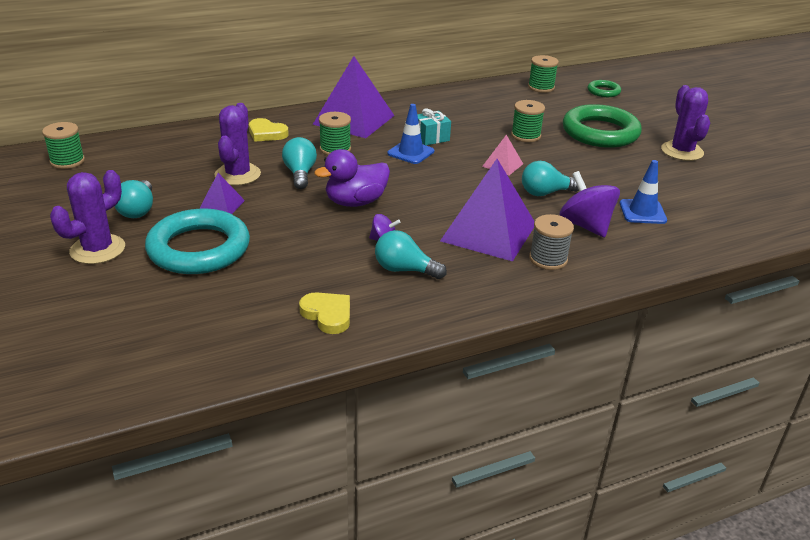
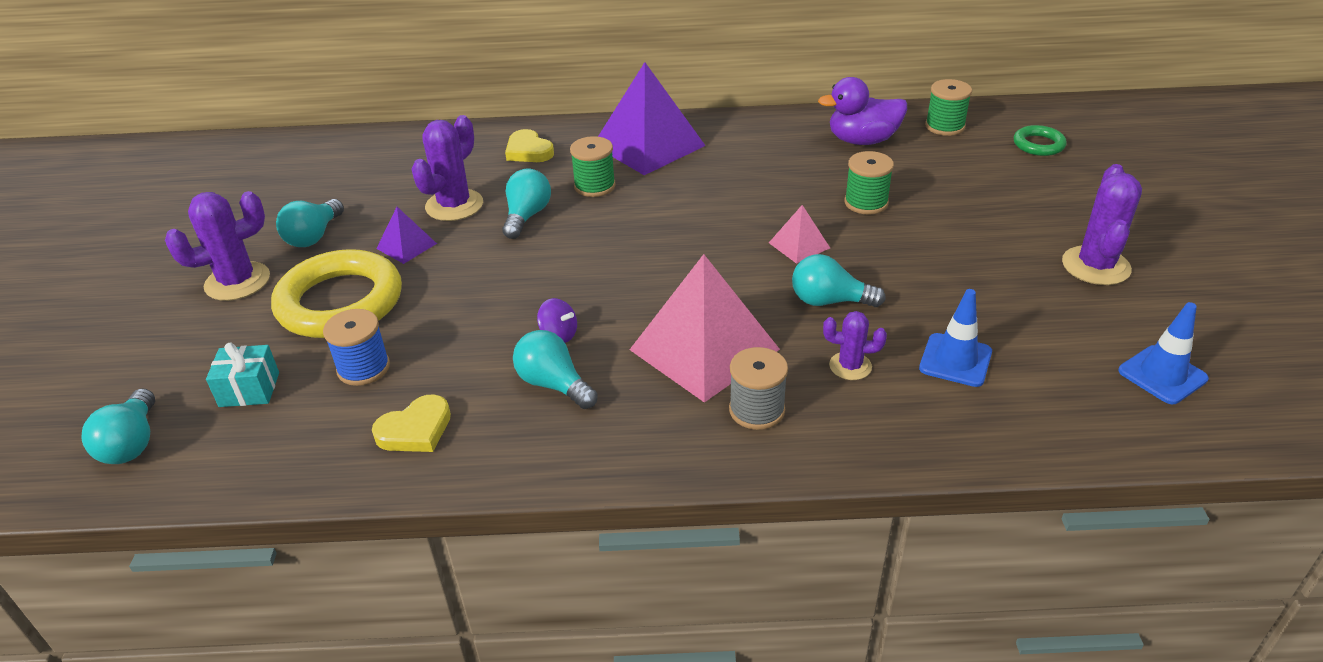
camera: 25 degrees right, 5 degrees up
green spool [42,122,85,169] -> none
turquoise ring [145,209,250,274] -> yellow ring [271,249,402,338]
yellow heart [299,292,350,334] -> yellow heart turned 75 degrees clockwise [372,395,451,452]
purple duck [314,149,390,207] -> purple duck moved to [818,77,907,145]
blue traffic cone [387,104,434,164] -> blue traffic cone moved to [1118,302,1209,404]
turquoise gift [417,109,451,145] -> turquoise gift moved to [206,342,279,407]
purple pyramid [440,159,535,261] -> pink pyramid [630,254,780,403]
purple spinning top [559,171,620,238] -> purple cactus [823,311,887,380]
green ring [563,104,642,148] -> none
none -> turquoise light bulb [81,388,155,464]
none -> blue spool [323,309,390,386]

